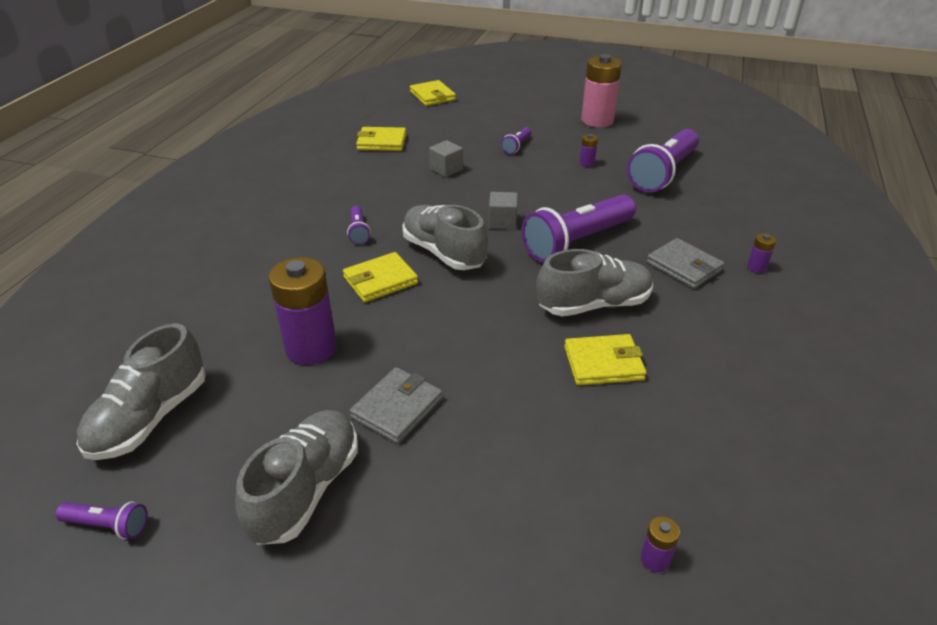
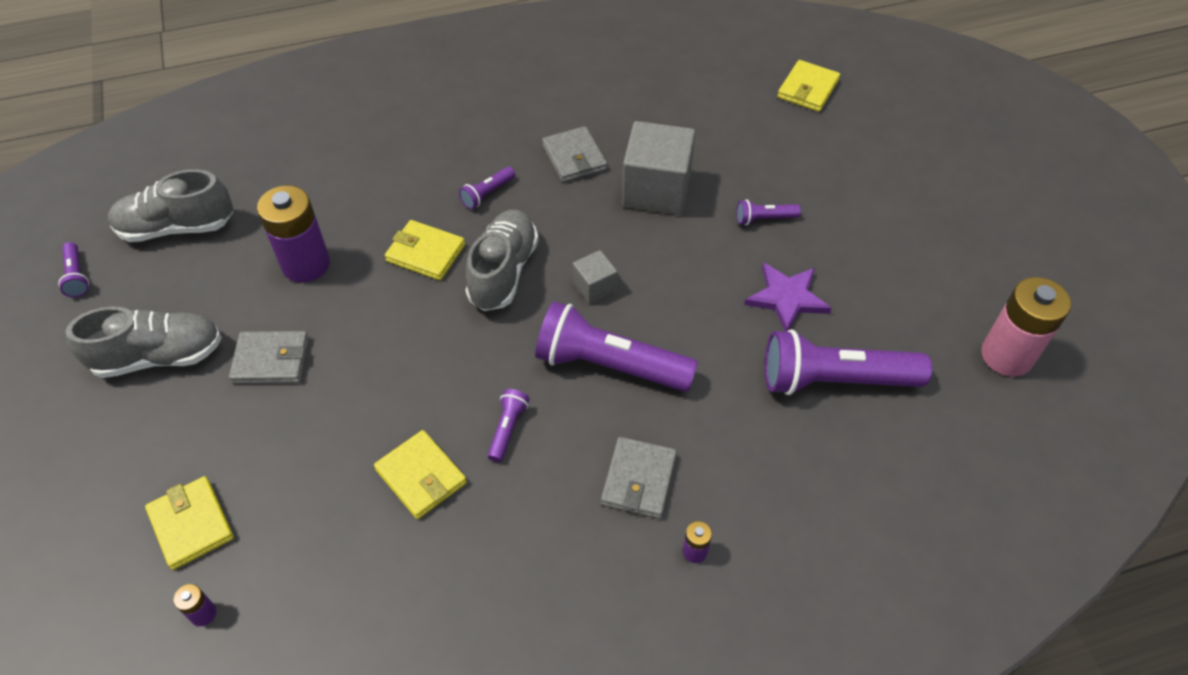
camera: 55 degrees right, 15 degrees up
yellow wallet [356,127,406,151] -> yellow wallet moved to [145,476,234,570]
grey cube [429,140,463,177] -> grey cube [622,121,696,215], size x2.01
grey shoe [537,249,653,317] -> purple flashlight [488,389,529,462]
purple battery [580,134,598,167] -> purple star [744,262,832,332]
pink battery [581,54,622,128] -> pink battery moved to [981,277,1071,377]
none -> grey wallet [542,126,607,182]

